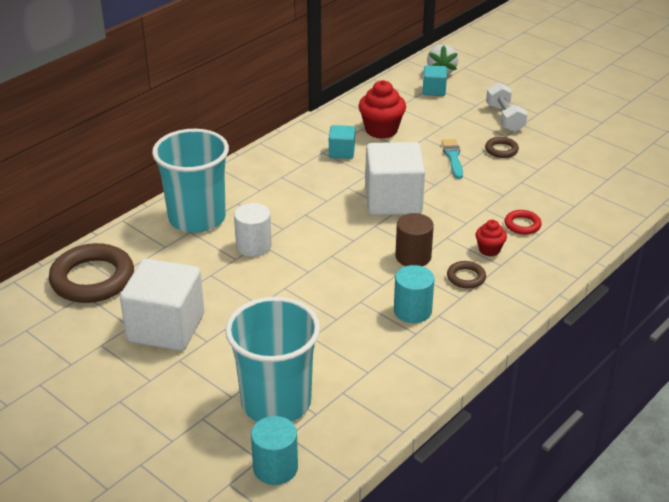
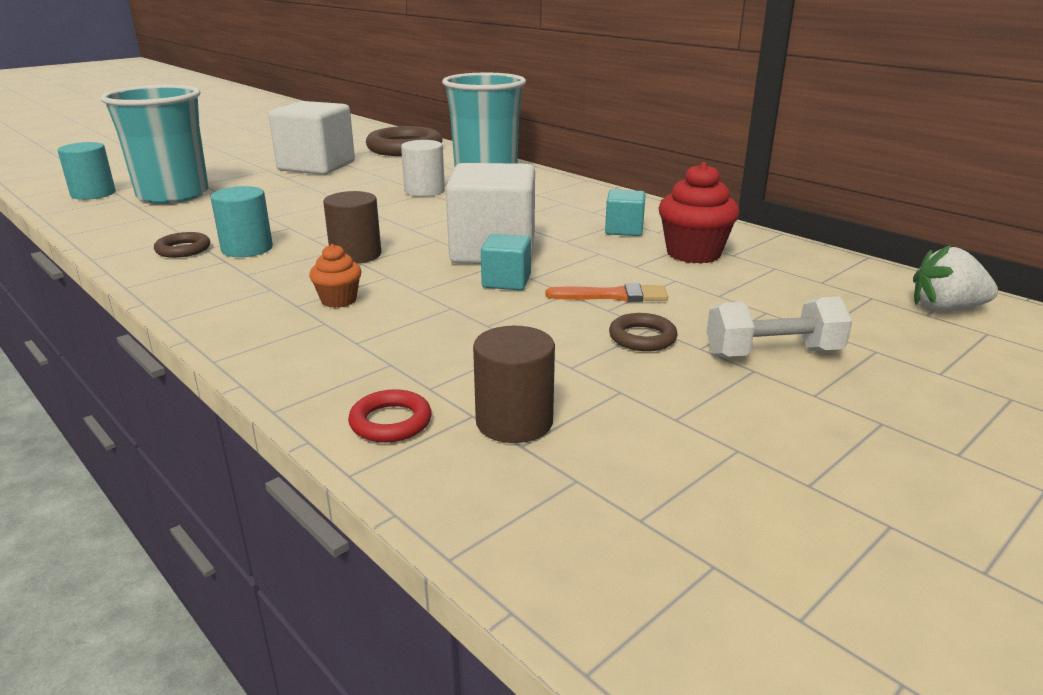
camera: 95 degrees right, 10 degrees down
turquoise cube [423,65,447,96] -> turquoise cube moved to [481,234,531,290]
turquoise brush [442,139,463,179] -> orange brush [546,283,668,302]
brown ring [447,261,486,289] -> brown ring moved to [154,232,210,258]
red cupcake [476,220,507,257] -> orange cupcake [309,244,362,308]
red ring [504,210,542,235] -> red ring moved to [348,389,432,443]
none -> brown cylinder [473,326,555,443]

